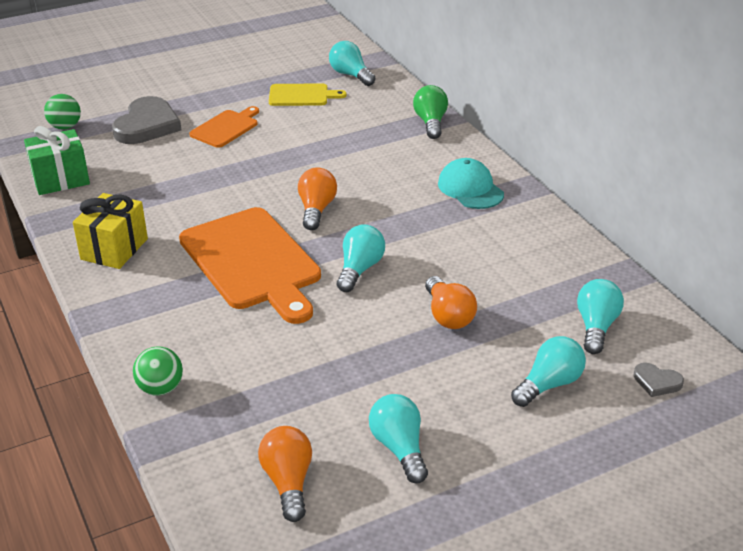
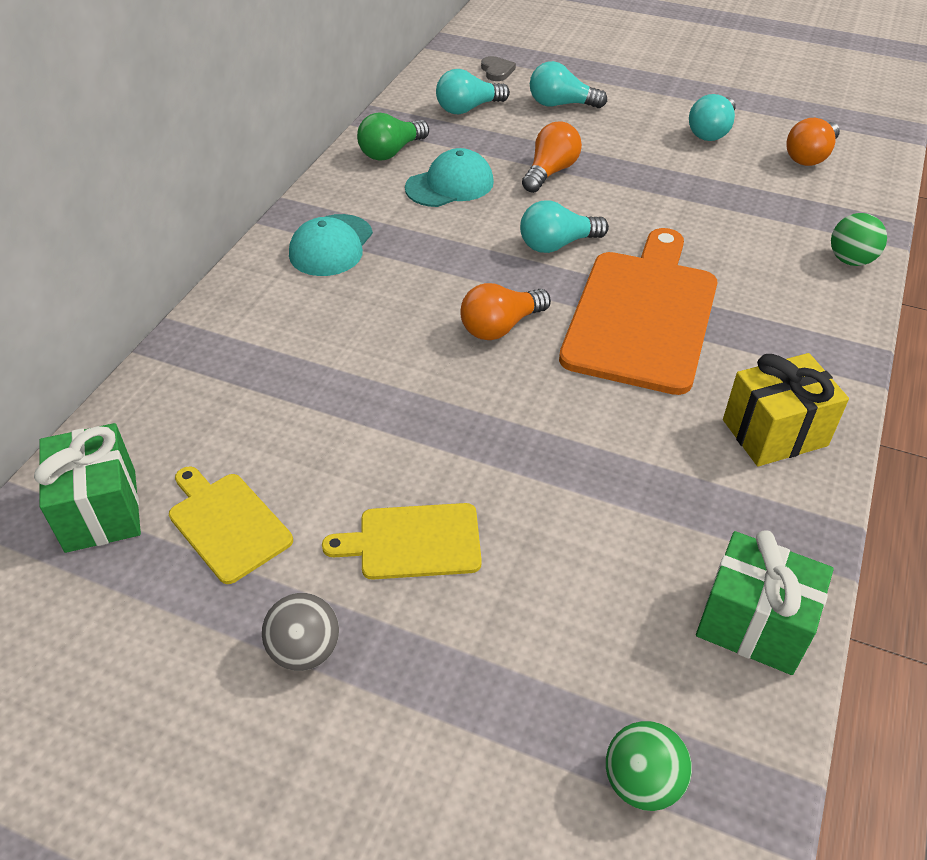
camera: 130 degrees left, 10 degrees up
grey heart [112,96,181,144] -> none
orange cutting board [189,106,259,148] -> yellow cutting board [322,503,482,579]
turquoise light bulb [329,41,375,86] -> green gift [34,423,141,553]
green light bulb [413,85,448,139] -> green light bulb moved to [357,113,429,161]
none -> grey ball [262,593,339,671]
none -> turquoise cap [405,148,494,207]

